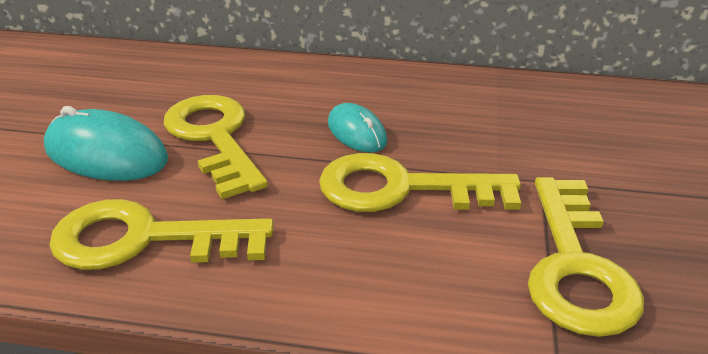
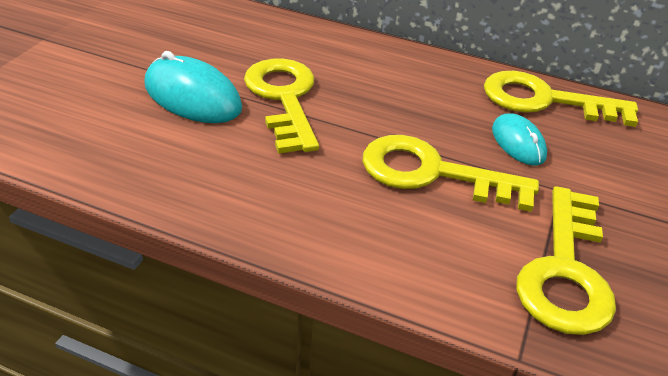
camera: 10 degrees right, 5 degrees up
yellow key [49,199,274,270] -> yellow key moved to [484,71,638,127]
turquoise mouse [328,103,387,153] -> turquoise mouse moved to [492,113,547,165]

